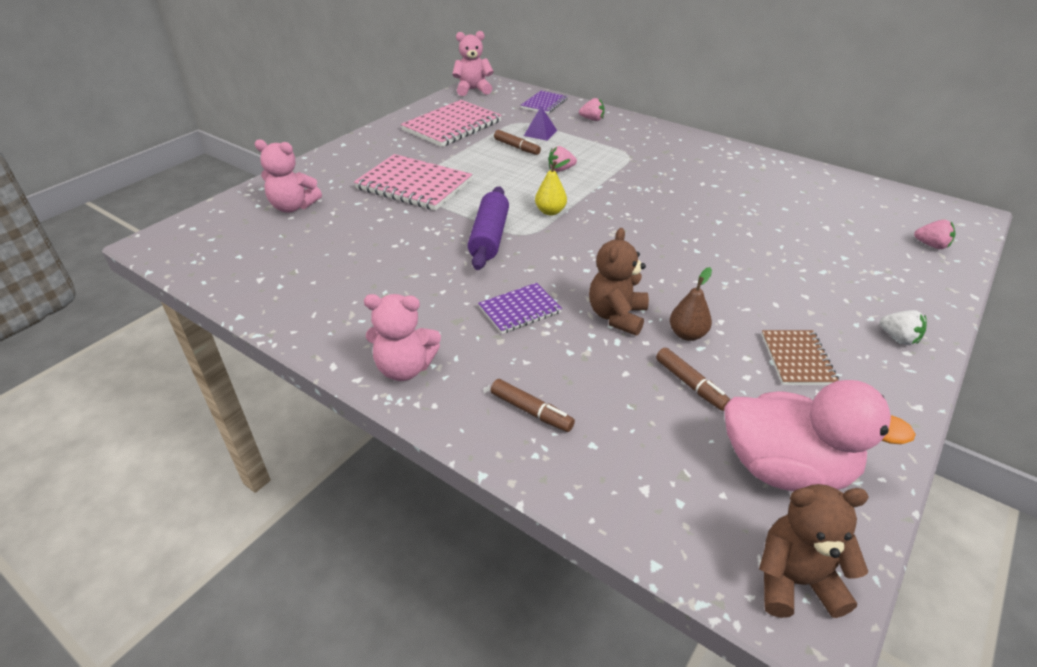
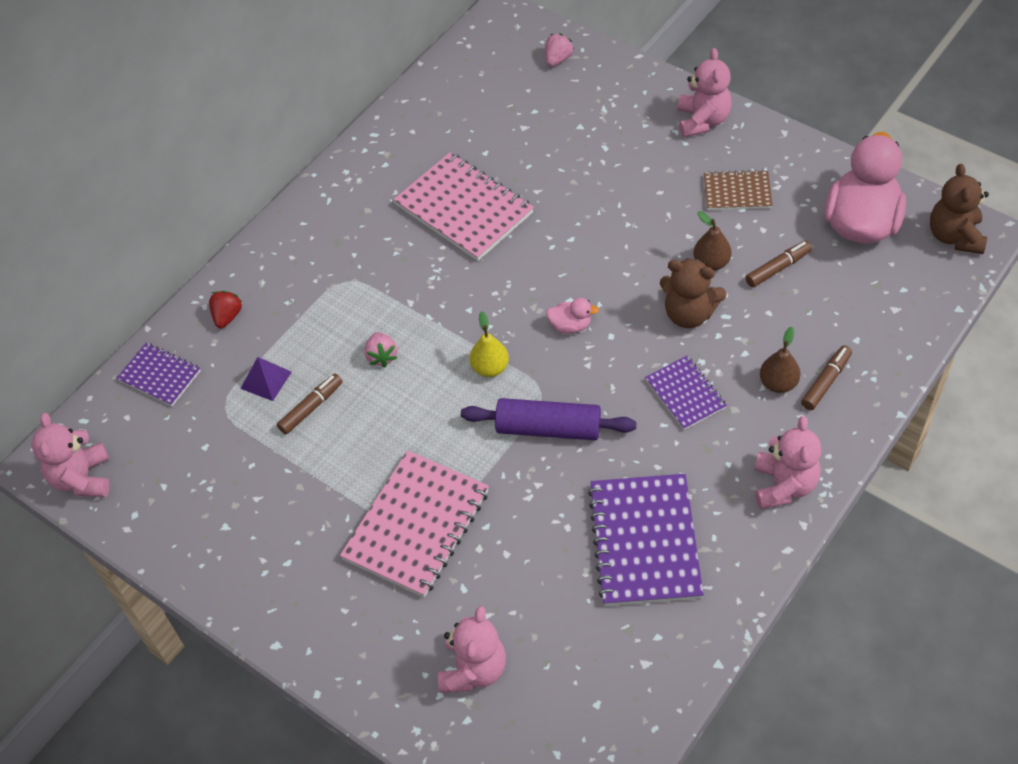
camera: 85 degrees left, 15 degrees up
pink notebook [401,100,502,147] -> pink notebook moved to [394,153,534,261]
pink strawberry [579,98,605,121] -> red strawberry [209,291,242,328]
white strawberry [879,310,927,345] -> pink teddy bear [677,48,732,137]
none -> pink duck [546,298,599,334]
none -> purple notebook [588,474,704,606]
none -> brown pear [760,327,801,393]

